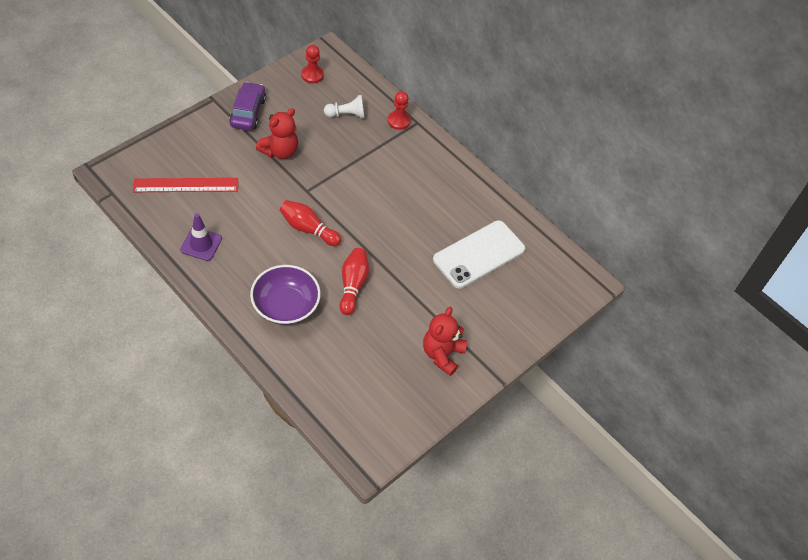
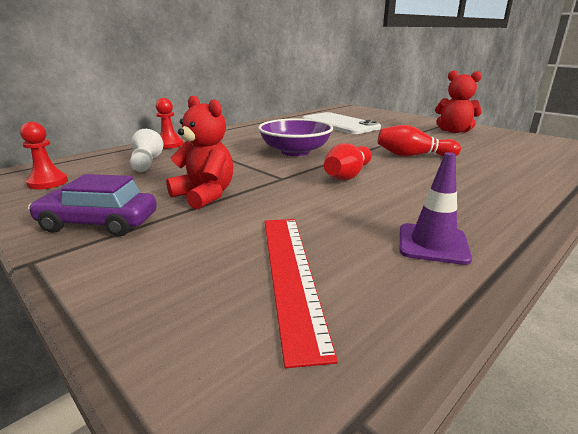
camera: 85 degrees left, 30 degrees down
purple bowl [250,265,321,325] -> purple bowl moved to [258,118,333,156]

